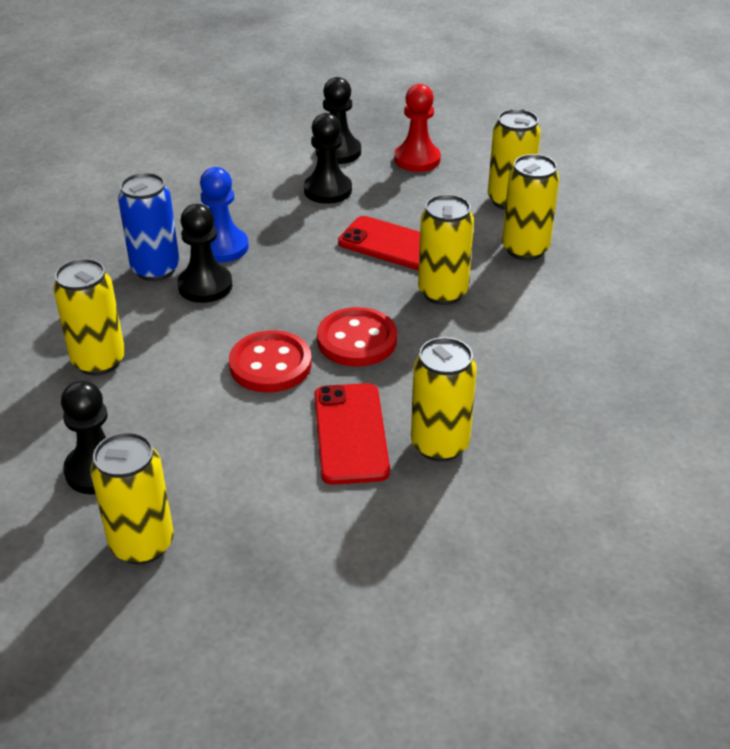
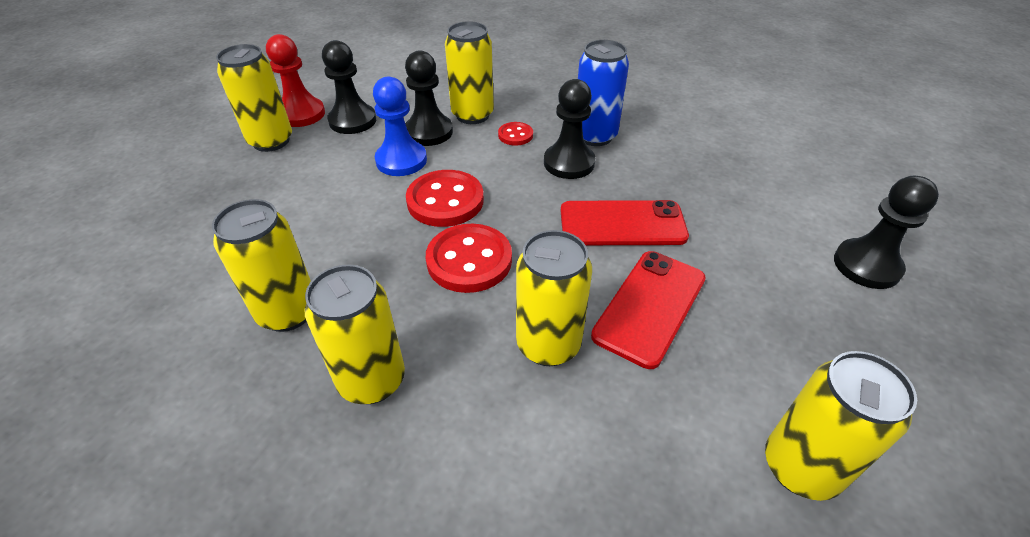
camera: 95 degrees right, 5 degrees up
blue pawn [200,167,249,263] -> blue pawn moved to [373,77,427,176]
black pawn [304,113,352,204] -> black pawn moved to [405,50,453,146]
red phone [314,383,390,485] -> red phone moved to [561,200,689,245]
red pawn [394,84,441,172] -> red pawn moved to [266,34,325,127]
yellow can [502,154,559,261] -> yellow can moved to [305,265,405,404]
none -> red button [498,122,533,146]

